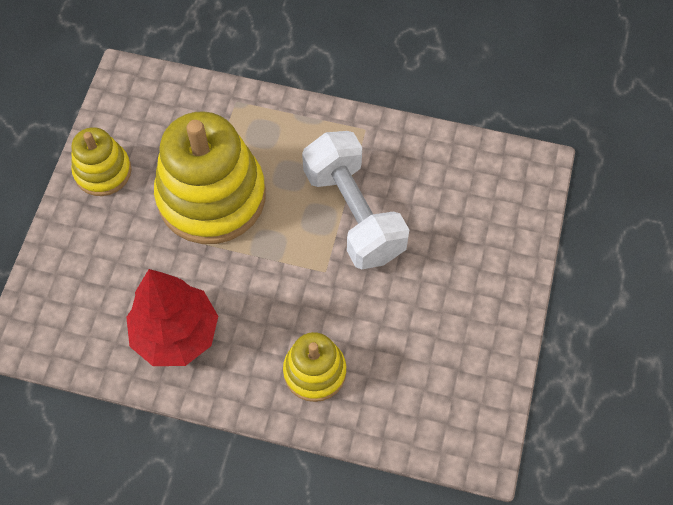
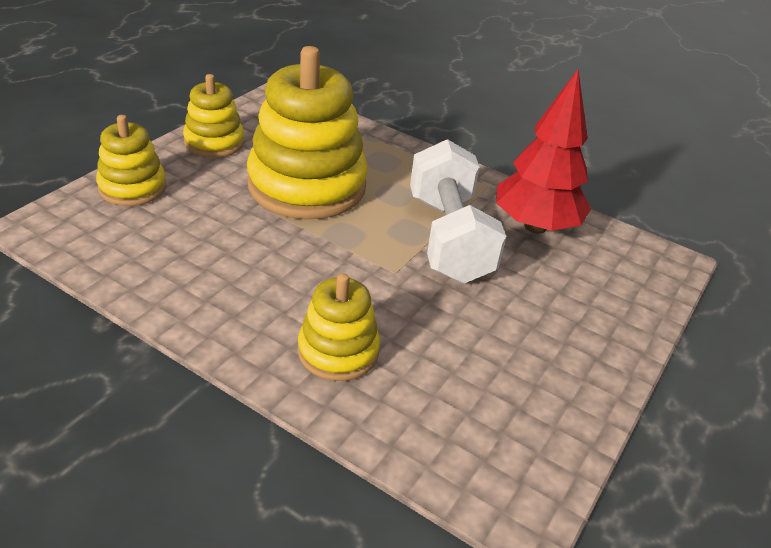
camera: 15 degrees right, 25 degrees down
red tree [126,269,218,366] -> red tree moved to [496,69,591,233]
none -> yellow stacking toy [96,115,166,206]

